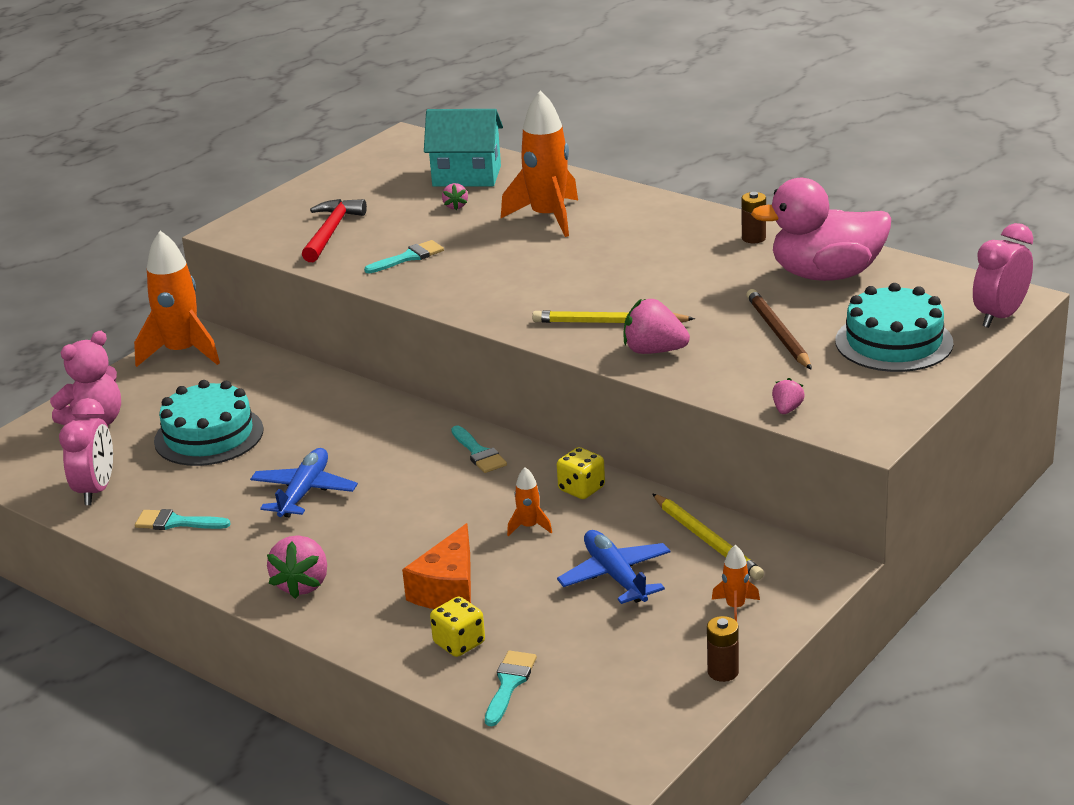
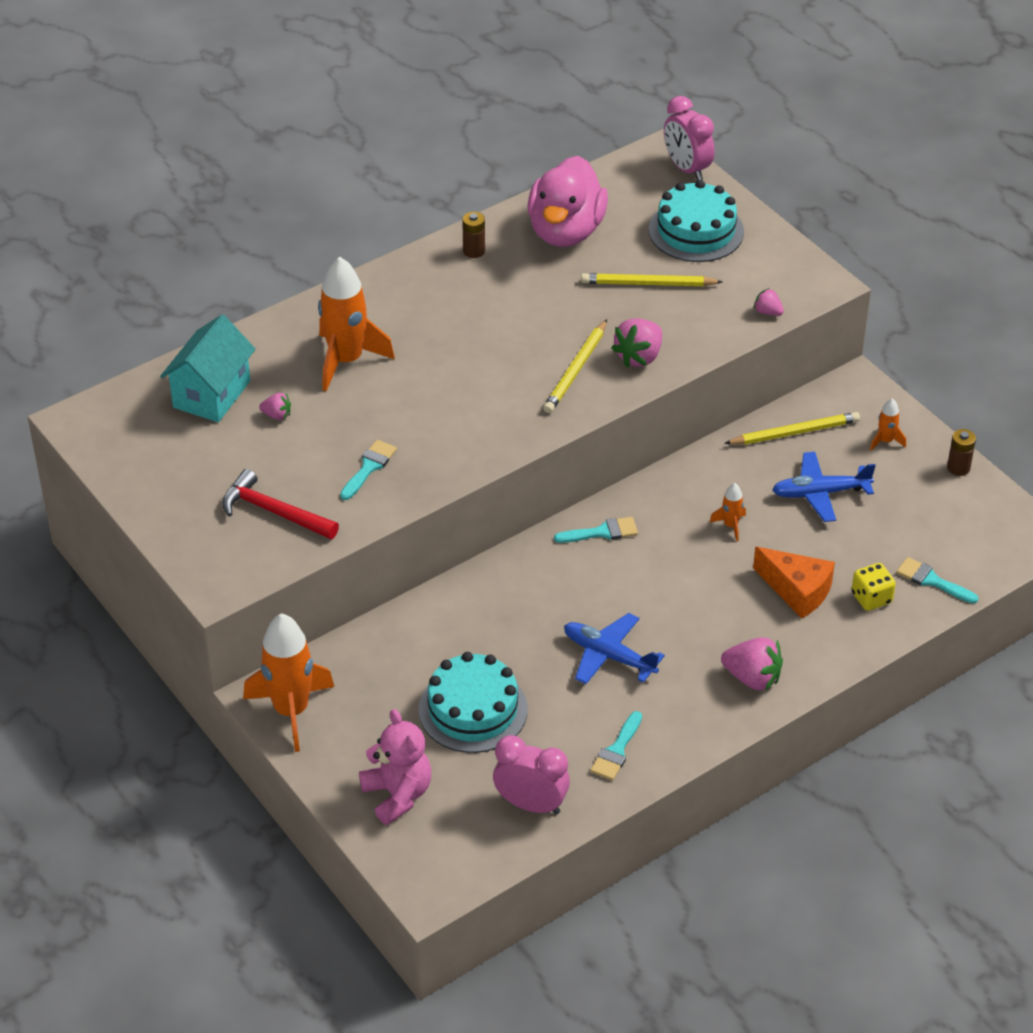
camera: 75 degrees left, 15 degrees up
turquoise brush [364,240,444,273] -> turquoise brush turned 45 degrees clockwise [340,440,397,500]
yellow dice [557,447,605,499] -> none
brown pencil [746,289,812,370] -> yellow pencil [581,273,723,286]

